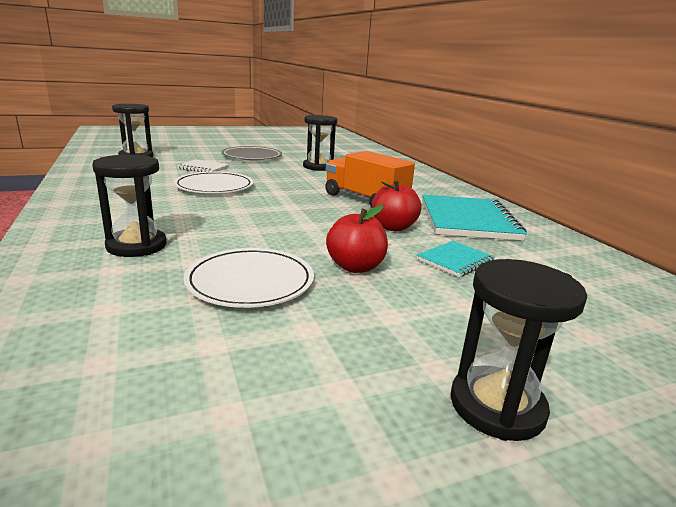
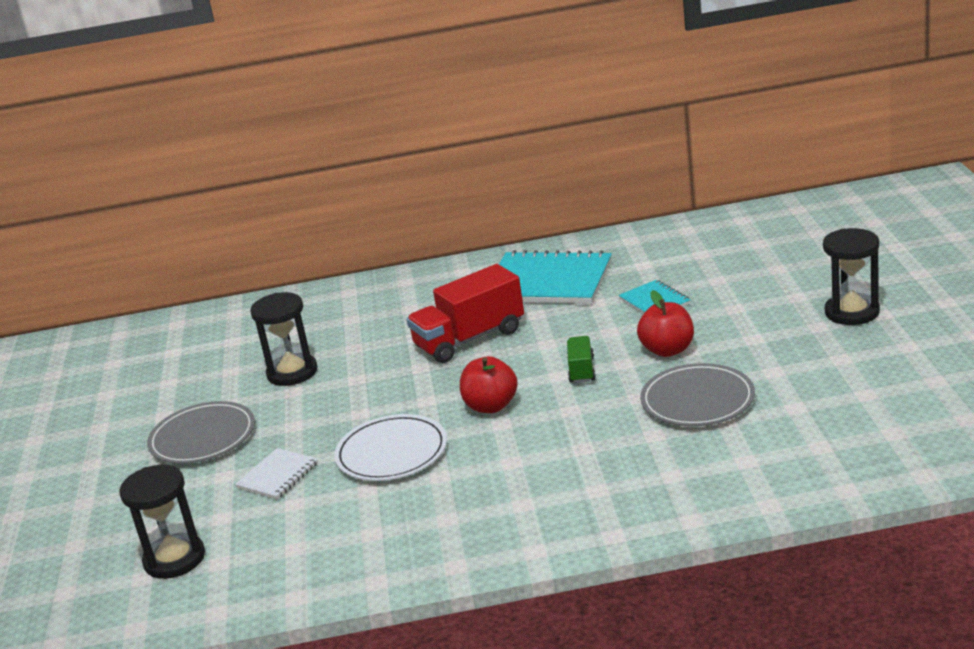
camera: 70 degrees left, 5 degrees up
black hourglass [92,154,167,257] -> none
white plate [183,248,314,308] -> grey plate [640,363,755,426]
orange truck [325,151,415,208] -> red truck [406,264,524,363]
red apple [372,180,421,232] -> red apple moved to [460,356,518,413]
none -> green truck [567,336,596,383]

